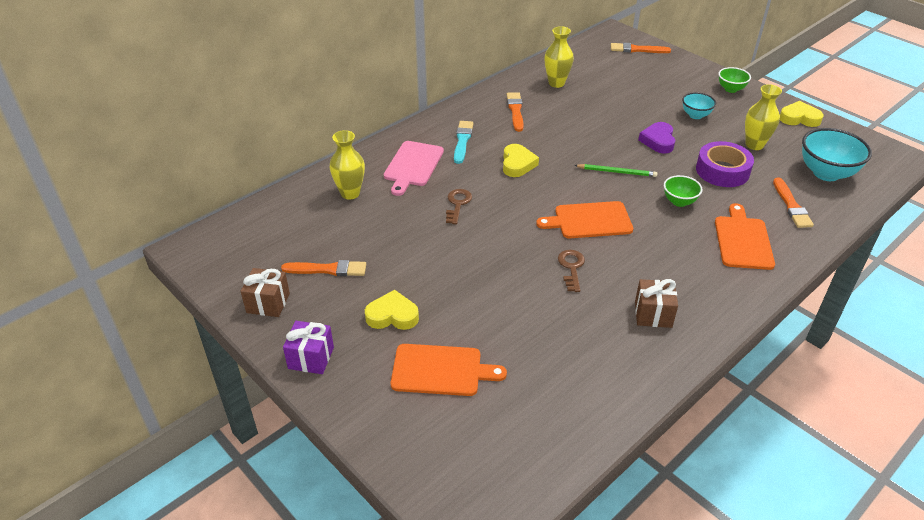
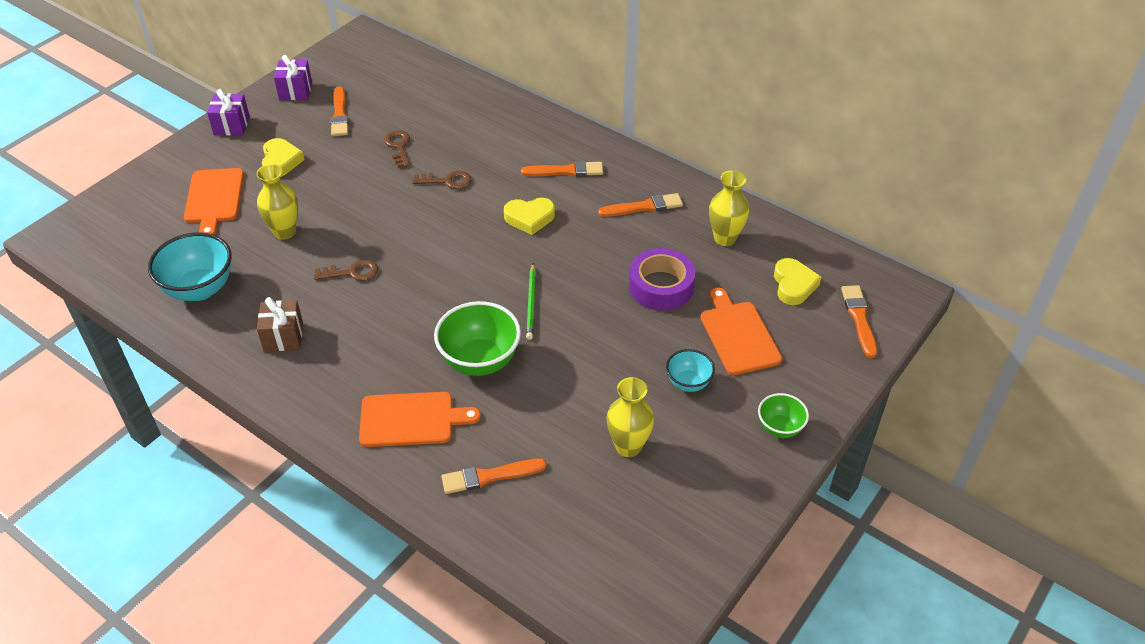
camera: 80 degrees right, 5 degrees up
brown gift [240,268,290,317] -> purple gift [274,55,312,100]
yellow vase [330,130,365,200] -> yellow vase moved to [256,164,298,240]
pink cutting board [384,141,444,196] -> none
turquoise brush [454,121,474,164] -> orange brush [521,161,603,177]
orange cutting board [536,201,633,238] -> orange cutting board moved to [701,288,782,375]
purple heart [638,122,675,154] -> none
green bowl [664,175,702,207] -> green bowl [434,301,521,376], size x1.78
purple tape [696,141,754,187] -> purple tape moved to [629,248,696,311]
yellow heart [780,101,824,127] -> yellow heart moved to [774,258,821,305]
turquoise bowl [802,128,872,181] -> turquoise bowl moved to [148,233,231,301]
none -> brown key [384,130,410,168]

